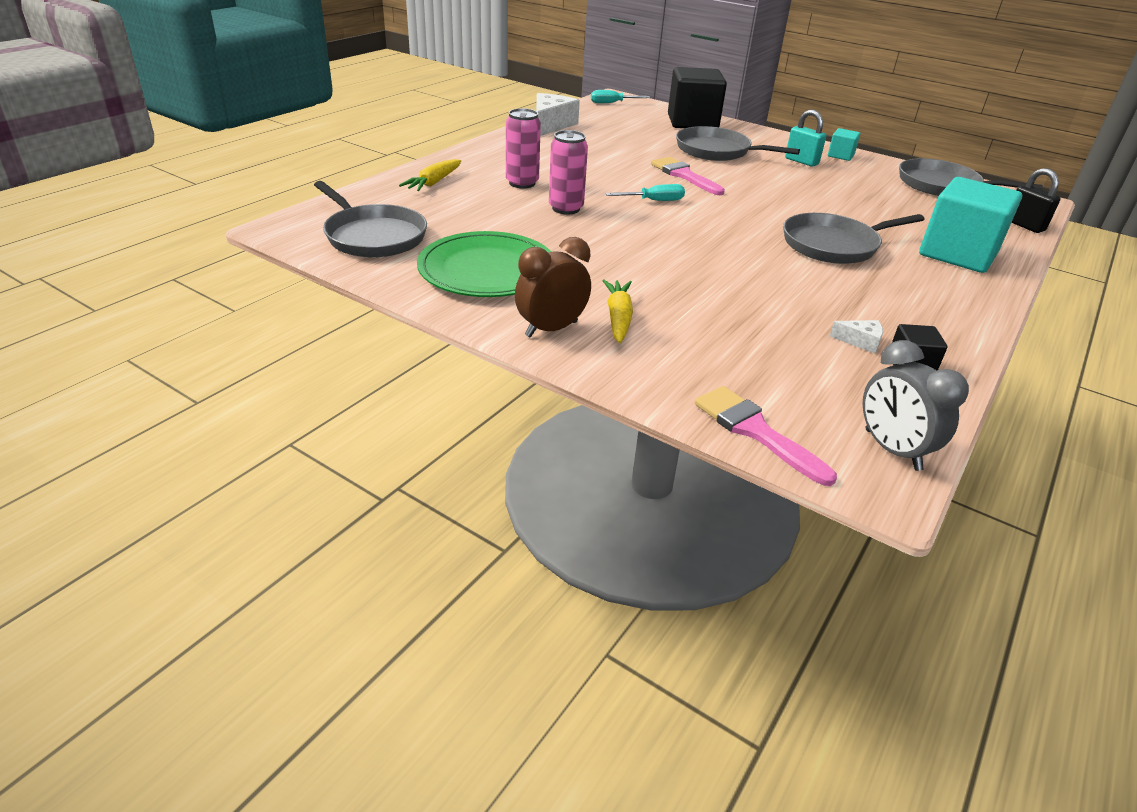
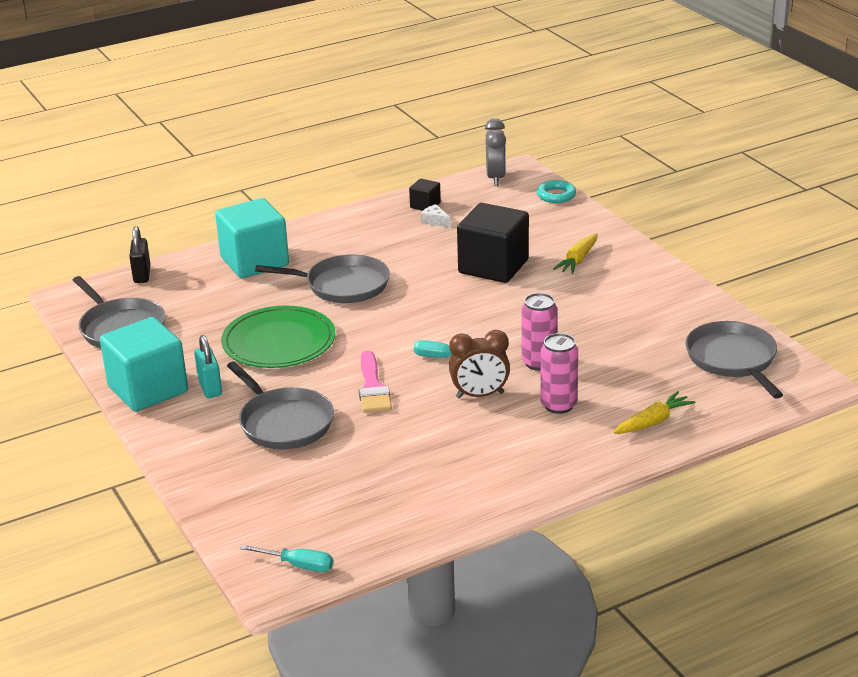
camera: 150 degrees left, 5 degrees down
green plate [417,231,551,297] -> green plate moved to [221,306,335,368]
brown clock [515,237,591,338] -> brown clock moved to [449,330,510,398]
white cheese [536,93,580,136] -> none
black cube [668,67,727,128] -> black cube moved to [457,203,529,283]
pink brush [695,386,837,486] -> turquoise ring [537,180,576,203]
turquoise cube [828,128,860,161] -> turquoise cube [100,317,188,412], size x2.19

